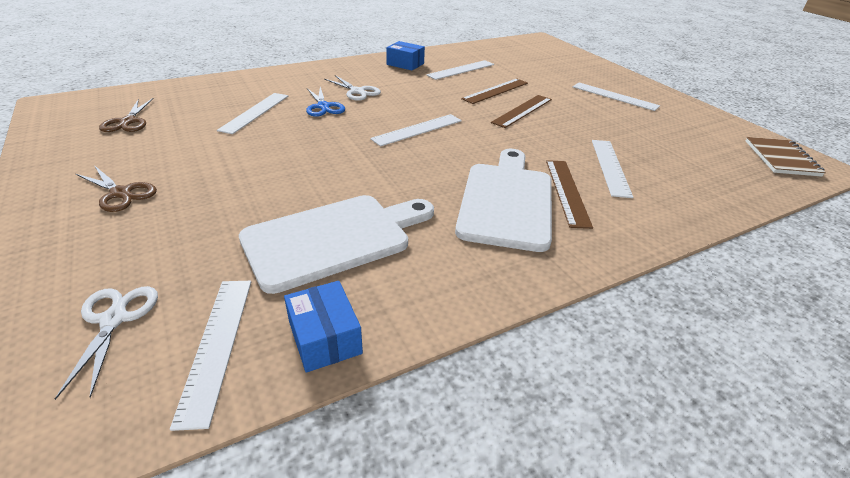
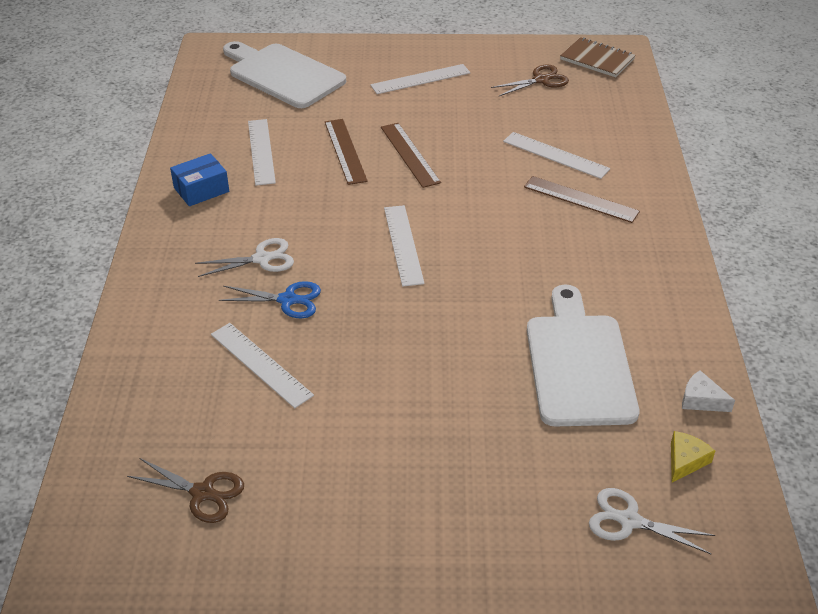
camera: 60 degrees left, 5 degrees up
brown scissors [76,165,157,212] -> brown scissors moved to [491,64,569,96]
white ruler [170,281,251,431] -> yellow cheese [671,431,715,482]
blue box [284,281,363,373] -> white cheese [682,370,735,412]
white cutting board [455,149,552,252] -> white cutting board moved to [223,41,346,108]

